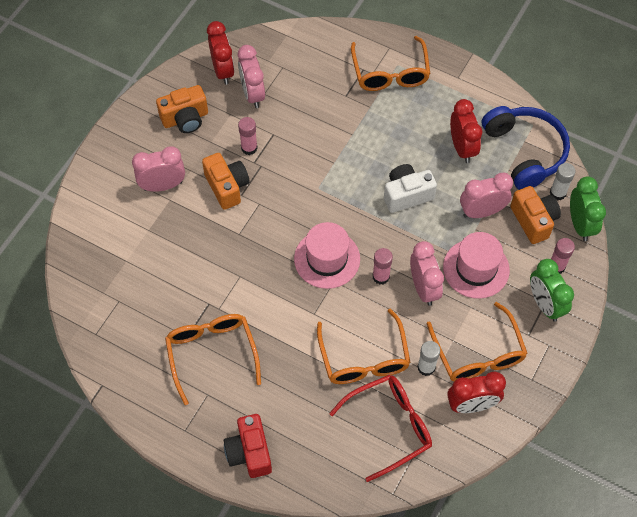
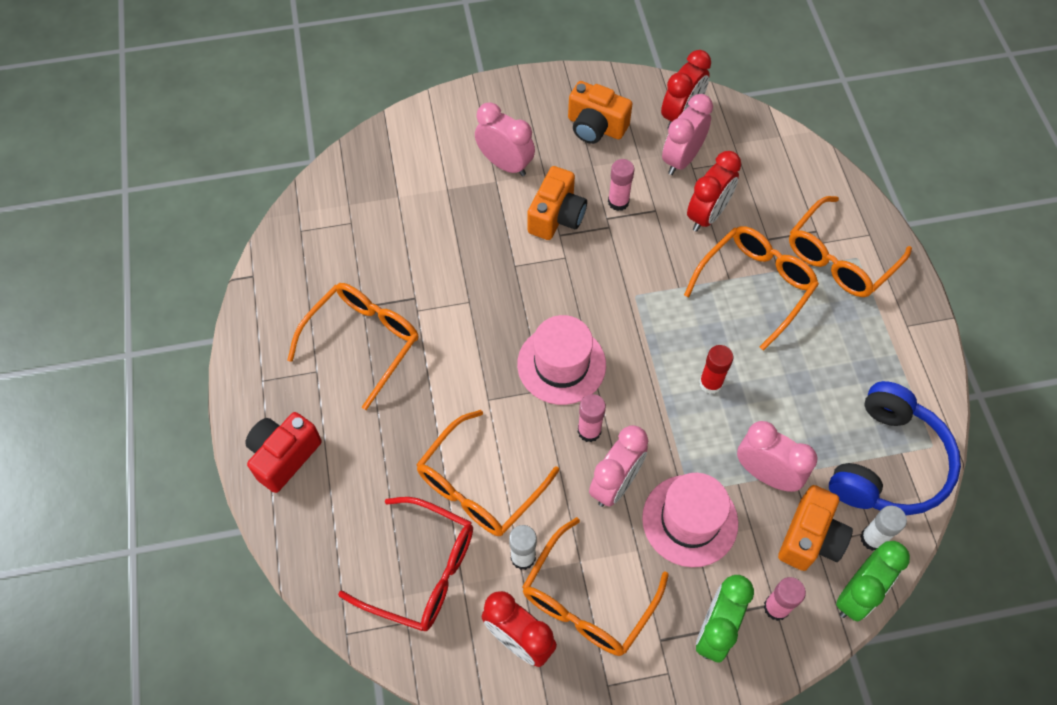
camera: 50 degrees right, 0 degrees up
white camera [384,164,437,213] -> red glue stick [699,345,733,394]
red clock [450,99,482,163] -> red clock moved to [687,151,741,232]
none -> orange glasses [684,226,819,351]

